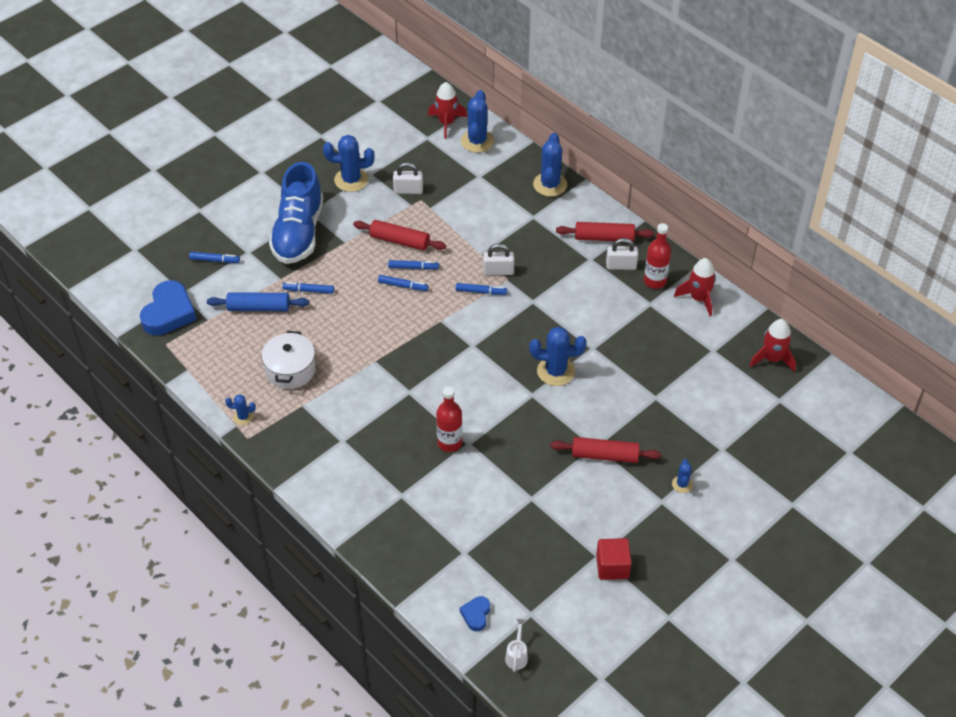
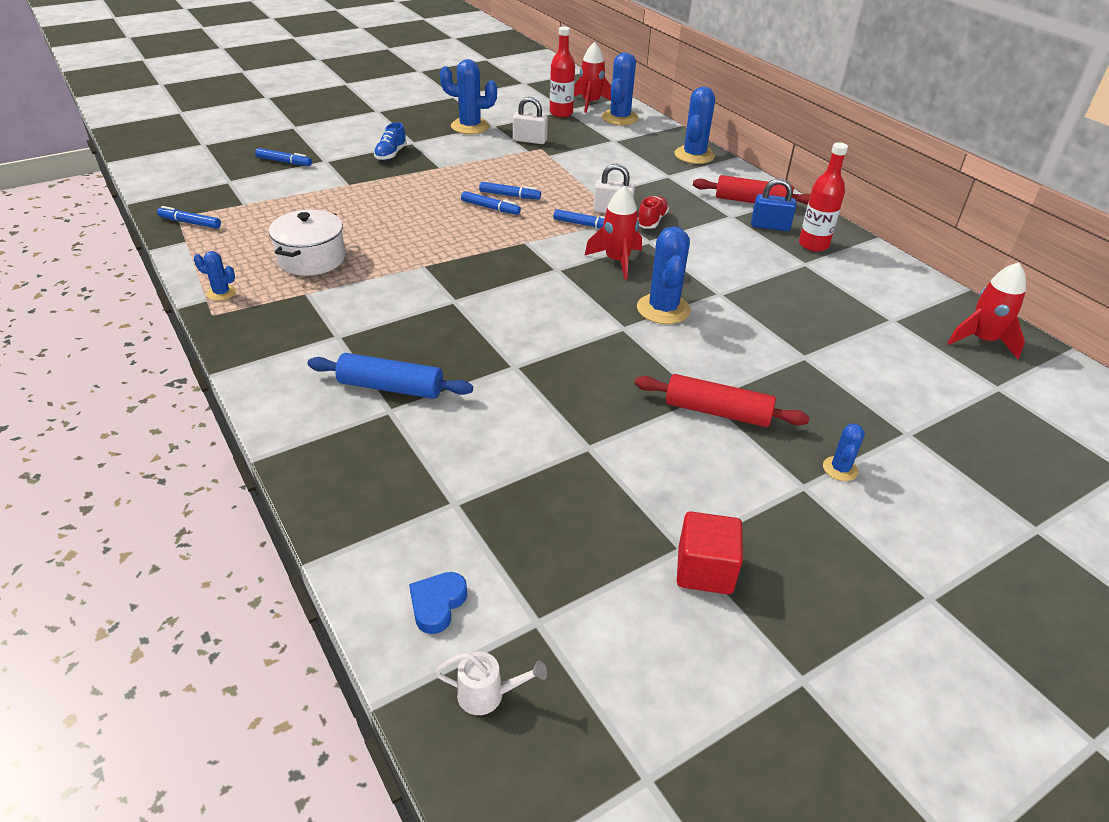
camera: 10 degrees right, 10 degrees down
blue heart [140,280,197,336] -> none
blue rolling pin [207,292,309,311] -> blue rolling pin moved to [308,353,473,399]
blue shoe [269,162,323,264] -> blue shoe [374,122,407,160], size x0.40
blue marker [283,282,334,294] -> blue marker moved to [157,206,221,229]
red rolling pin [353,220,446,251] -> none
red bottle [436,387,462,452] -> red bottle moved to [550,26,575,117]
white watering can [505,619,528,672] -> white watering can turned 75 degrees clockwise [435,652,547,715]
blue cactus [529,327,587,386] -> blue cactus turned 75 degrees clockwise [637,226,691,324]
white padlock [606,238,638,270] -> blue padlock [751,178,796,231]
red rocket [674,258,716,316] -> red rocket moved to [584,186,642,280]
none -> red shoe [638,196,669,228]

